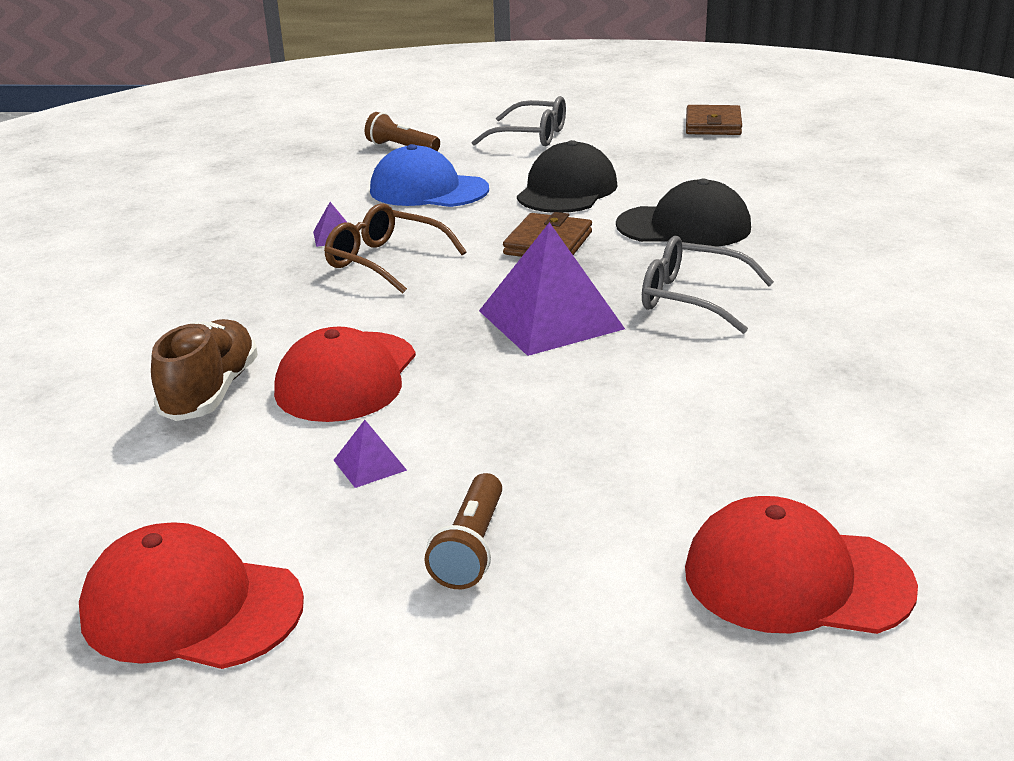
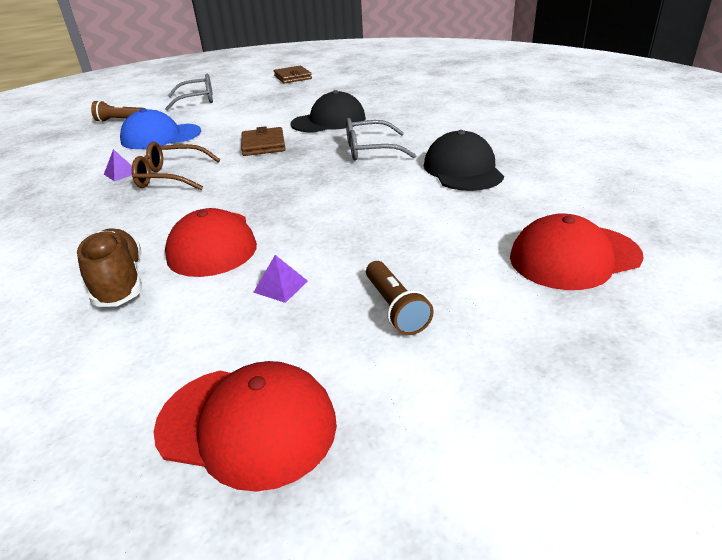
camera: 30 degrees left, 5 degrees up
red cap [79,522,304,669] -> red cap turned 150 degrees counterclockwise [153,361,337,492]
purple pyramid [479,222,625,356] -> none
black cap [517,140,618,213] -> black cap moved to [424,130,504,191]

